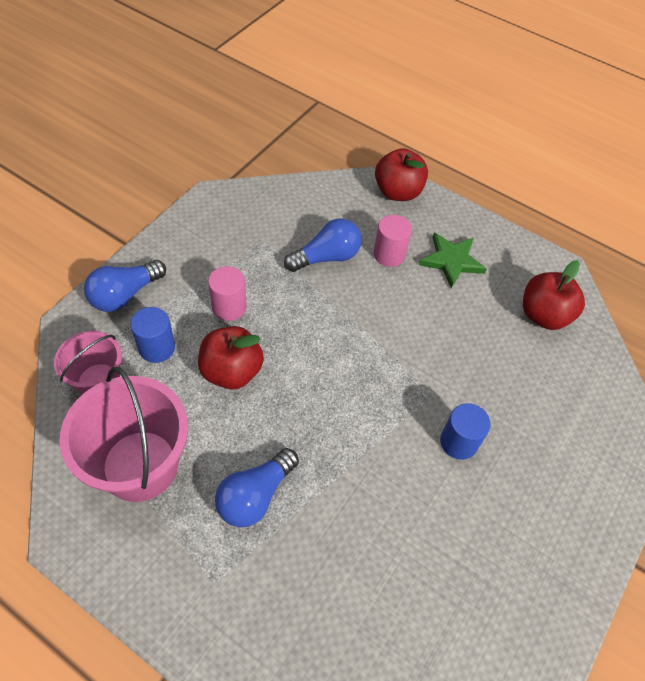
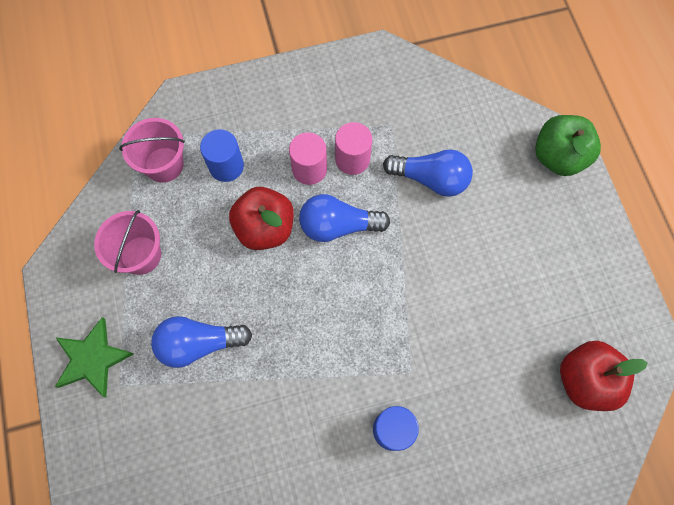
camera: 45 degrees right, 15 degrees up
pink bucket [59,367,188,502] -> pink bucket [94,210,161,275], size x0.59
blue light bulb [84,260,166,312] -> blue light bulb moved to [299,194,390,242]
pink cylinder [373,215,412,267] -> pink cylinder moved to [335,122,372,175]
red apple [375,148,428,201] -> green apple [535,115,601,176]
green star [419,233,487,288] -> green star moved to [55,317,134,397]

